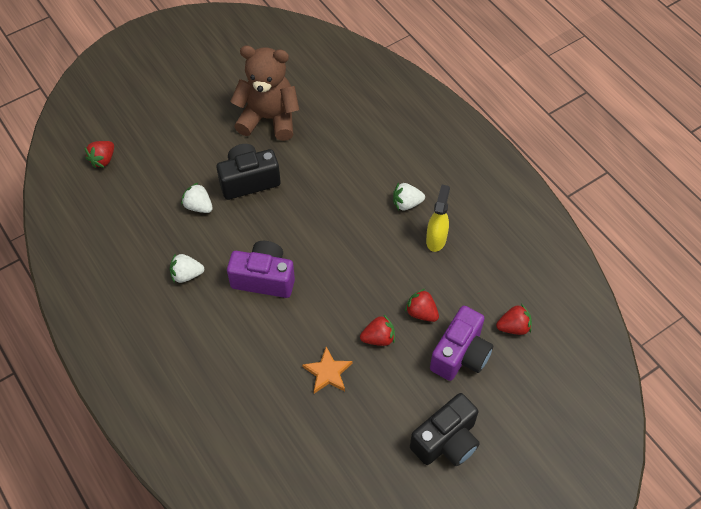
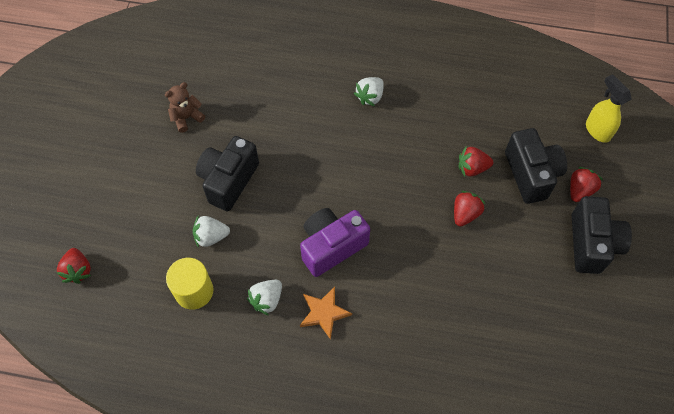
camera: 45 degrees left, 5 degrees up
brown teddy bear [230,46,299,141] -> brown teddy bear [165,82,205,133], size x0.47
orange star [302,347,352,393] -> orange star moved to [300,287,352,340]
yellow spray bottle [426,185,450,252] -> yellow spray bottle moved to [586,74,632,143]
purple camera [430,306,493,381] -> black camera [505,128,567,204]
red strawberry [496,304,532,335] -> red strawberry moved to [570,167,603,202]
none -> yellow cylinder [166,258,213,309]

